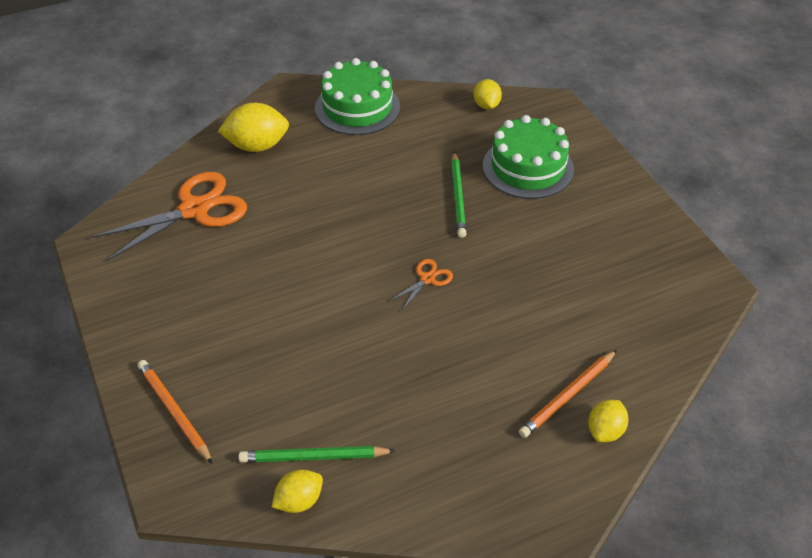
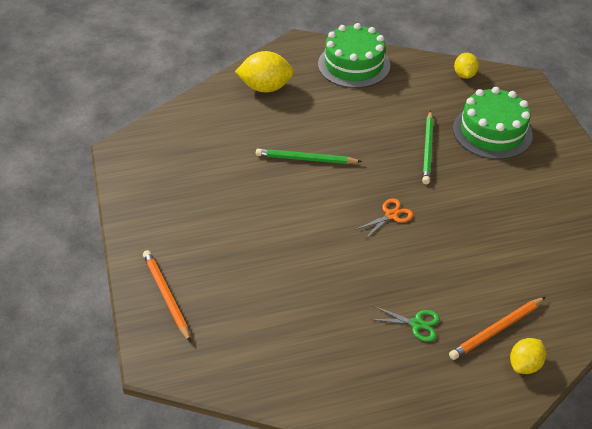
camera: 10 degrees right, 0 degrees up
orange scissors [91,172,247,261] -> none
green pencil [238,446,395,463] -> green pencil moved to [256,149,362,164]
yellow lemon [272,470,323,513] -> none
none -> green scissors [370,306,440,342]

